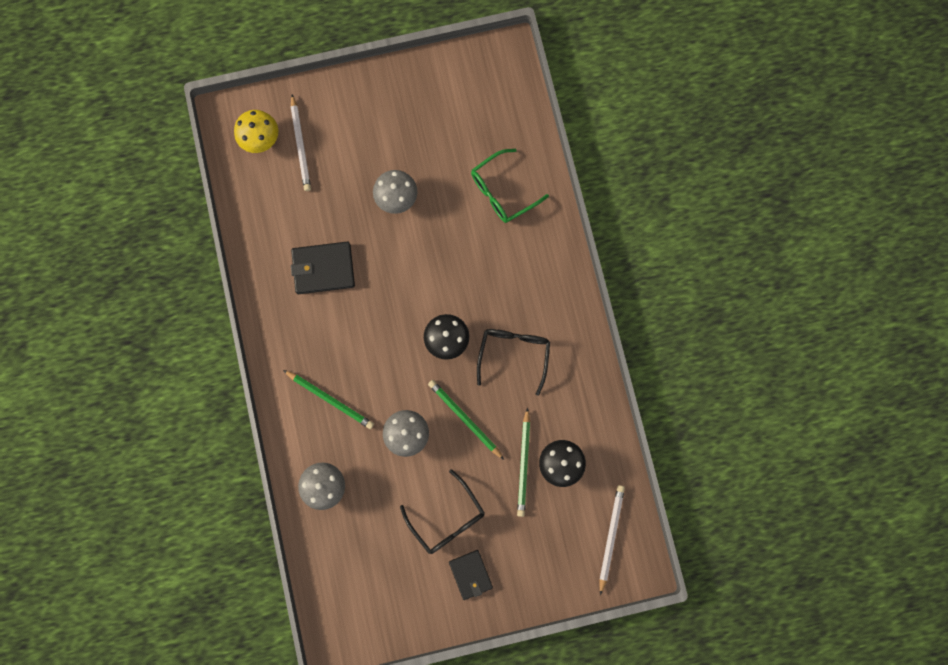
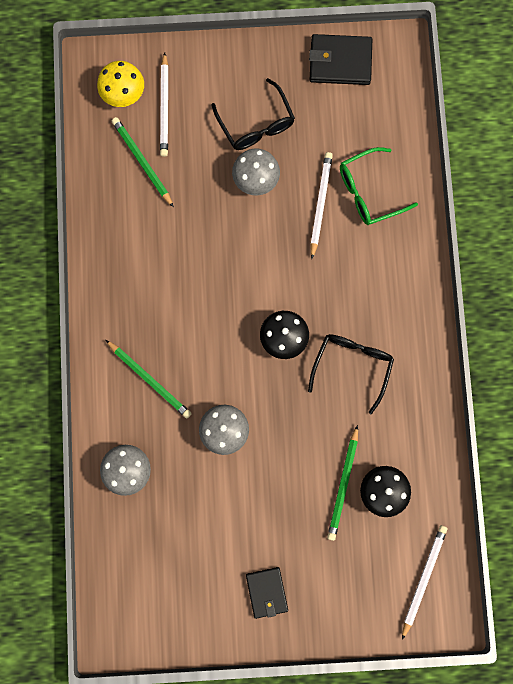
camera: 10 degrees right, 0 degrees up
black wallet [291,241,355,294] -> black wallet moved to [309,34,372,85]
black glasses [400,469,485,554] -> black glasses moved to [211,78,295,150]
green pencil [428,380,504,460] -> green pencil moved to [112,117,174,208]
none -> white pencil [310,152,333,258]

